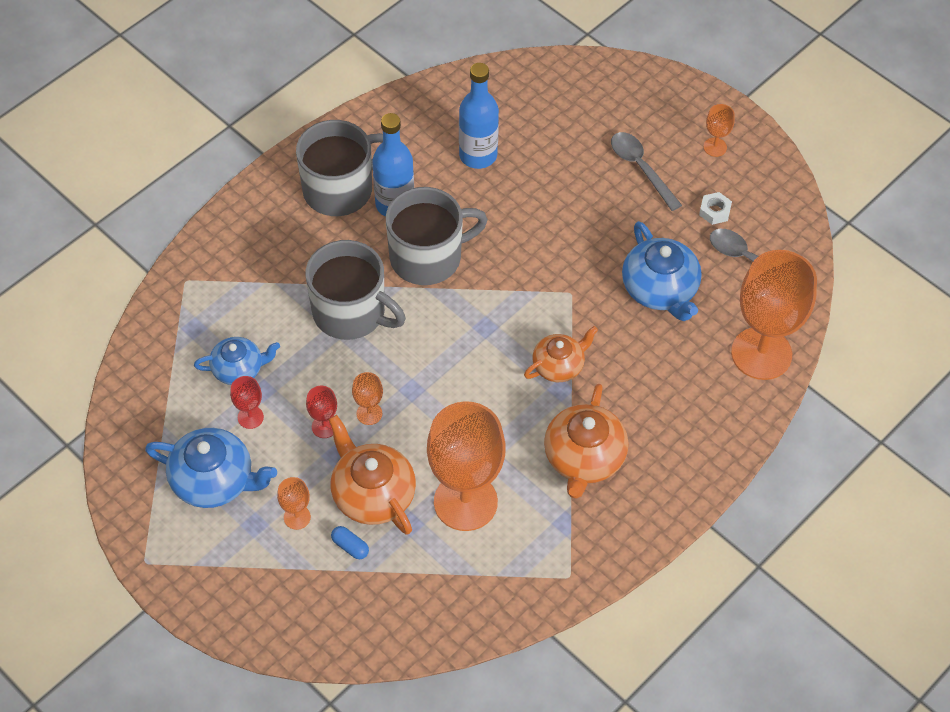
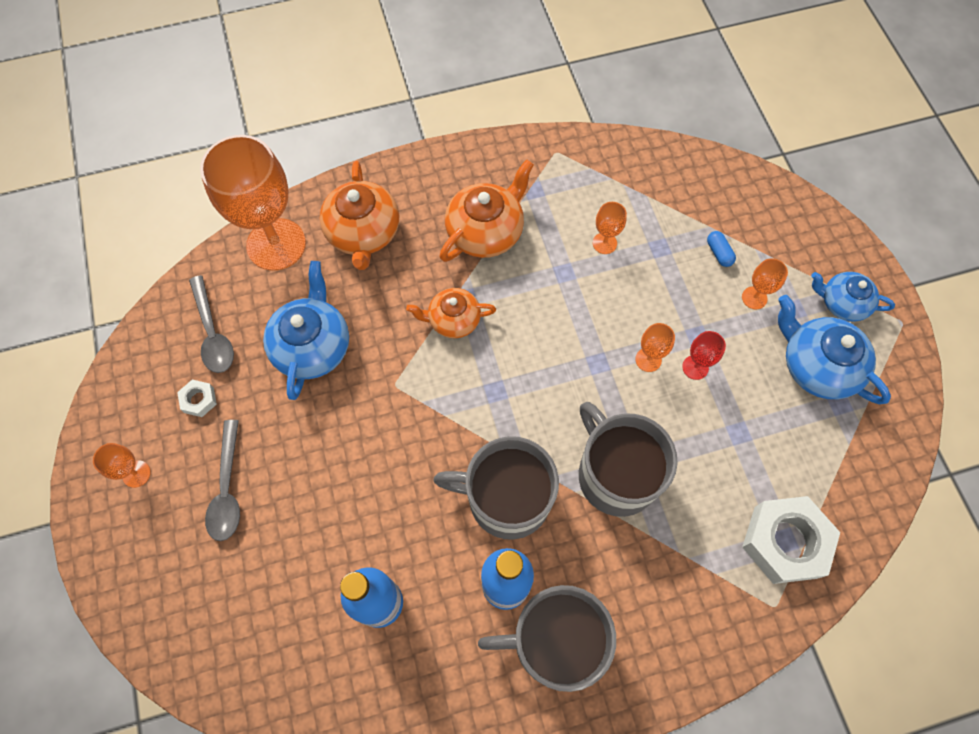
camera: 150 degrees left, 10 degrees up
blue teapot [194,337,280,385] -> blue teapot moved to [811,272,895,322]
red goblet [230,376,264,429] -> none
orange teapot [329,415,416,535] -> orange teapot moved to [319,161,399,270]
orange goblet [427,401,506,531] -> orange goblet [593,202,627,254], size x0.42
none -> white nut [742,496,840,584]

